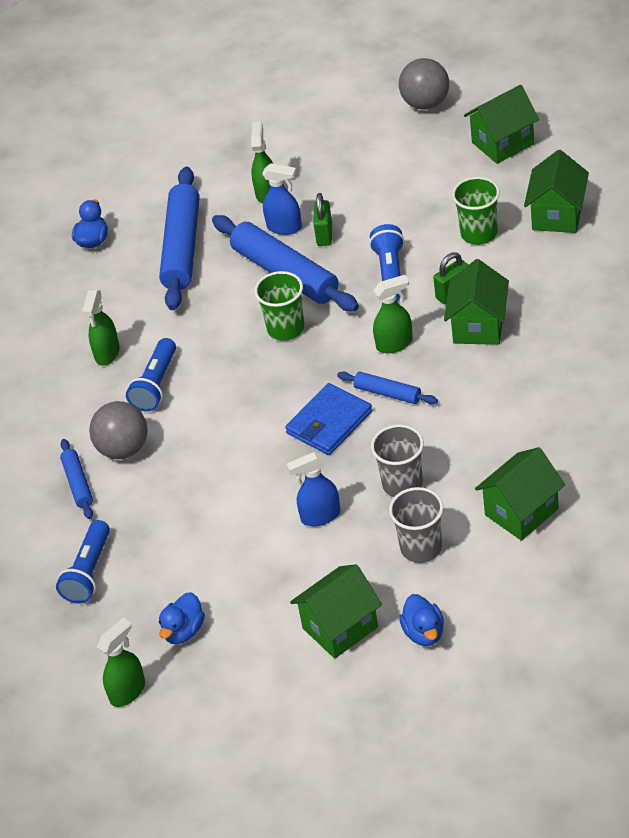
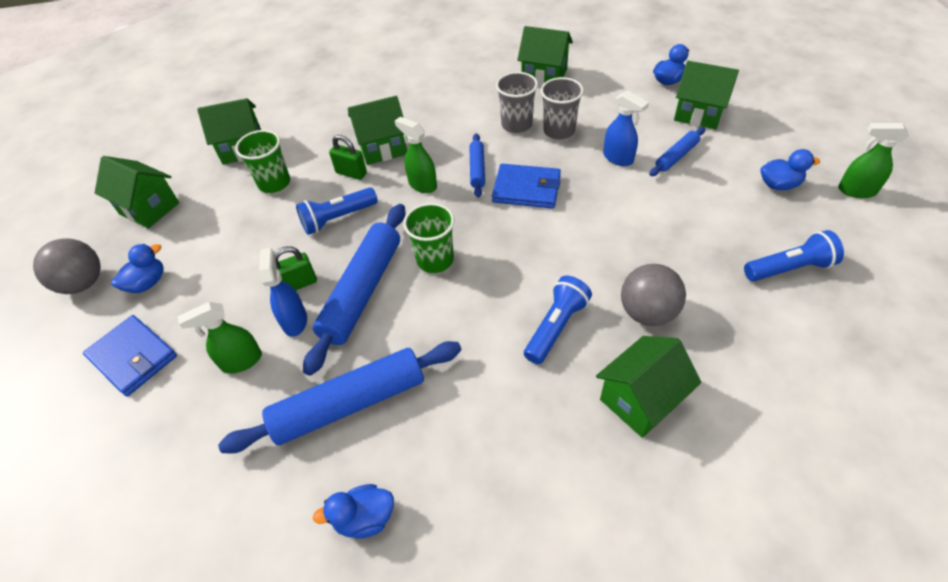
camera: 120 degrees left, 5 degrees up
blue rolling pin [60,439,93,519] -> blue rolling pin moved to [649,127,705,176]
green spray bottle [82,290,120,366] -> none
blue flashlight [126,338,176,412] -> blue flashlight turned 45 degrees counterclockwise [524,276,592,364]
grey cup [389,487,443,563] -> grey cup moved to [496,72,538,133]
none -> blue wallet [83,315,177,397]
none -> blue duck [111,244,164,293]
none -> green house [596,336,701,438]

